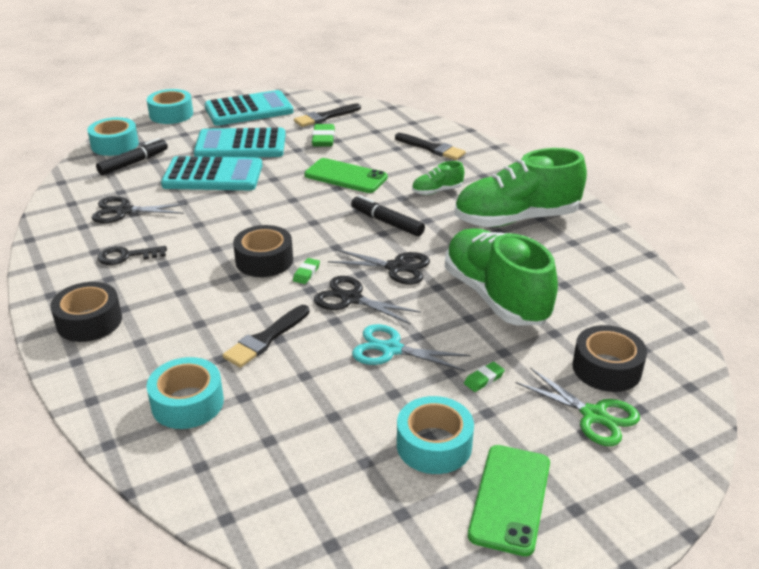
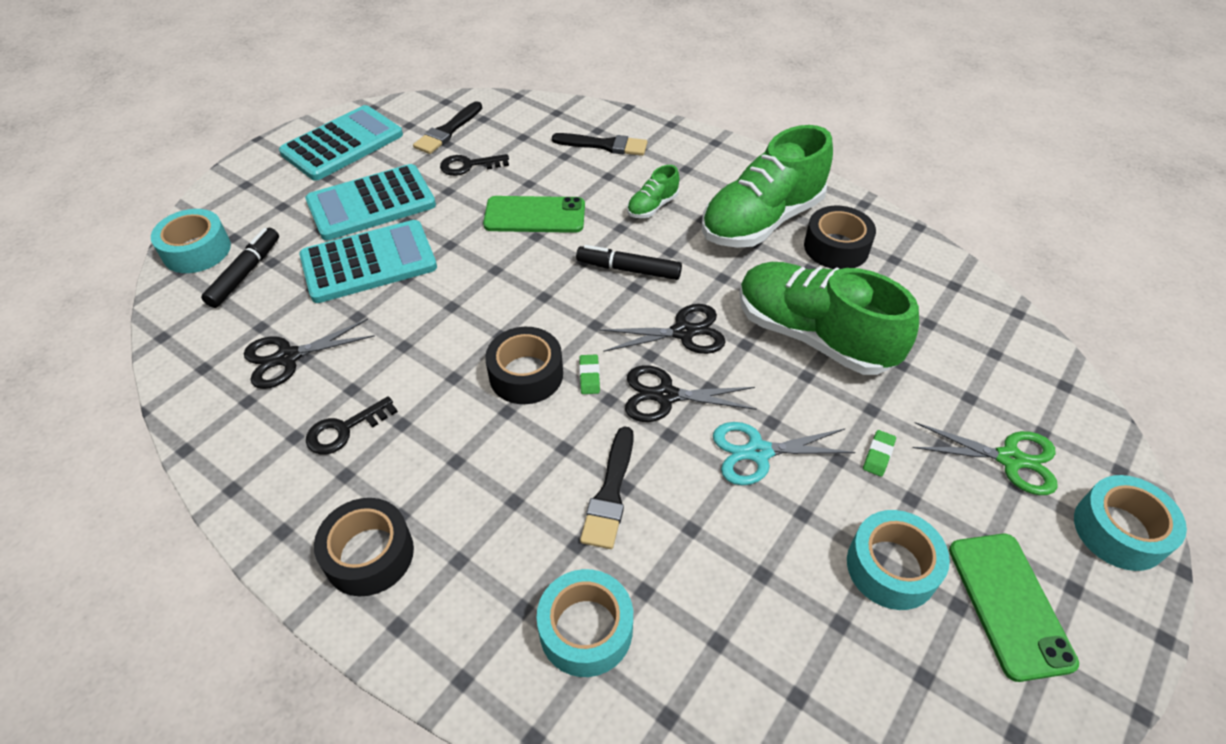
camera: 25 degrees left, 15 degrees up
turquoise tape [147,89,193,124] -> turquoise tape moved to [1074,475,1187,571]
green eraser [312,124,335,147] -> black key [440,154,509,176]
black tape [572,325,647,392] -> black tape moved to [804,206,876,269]

